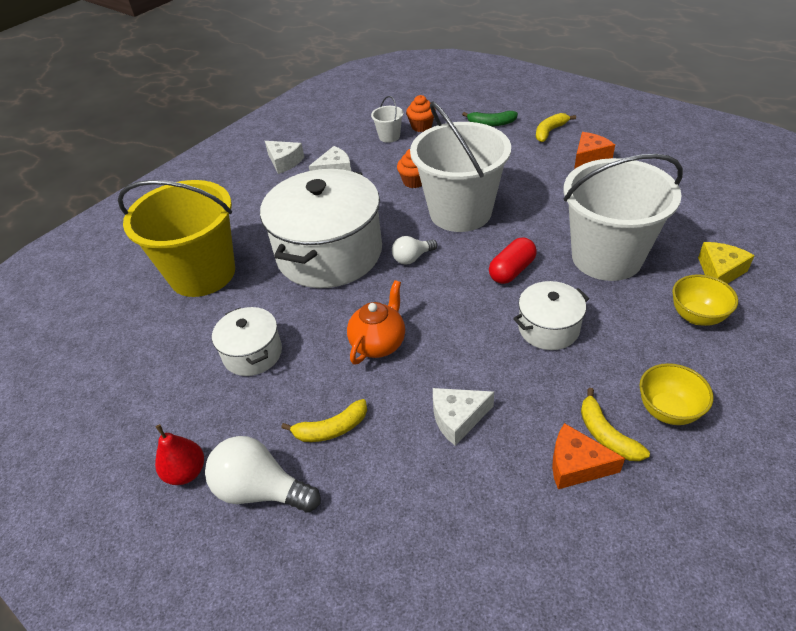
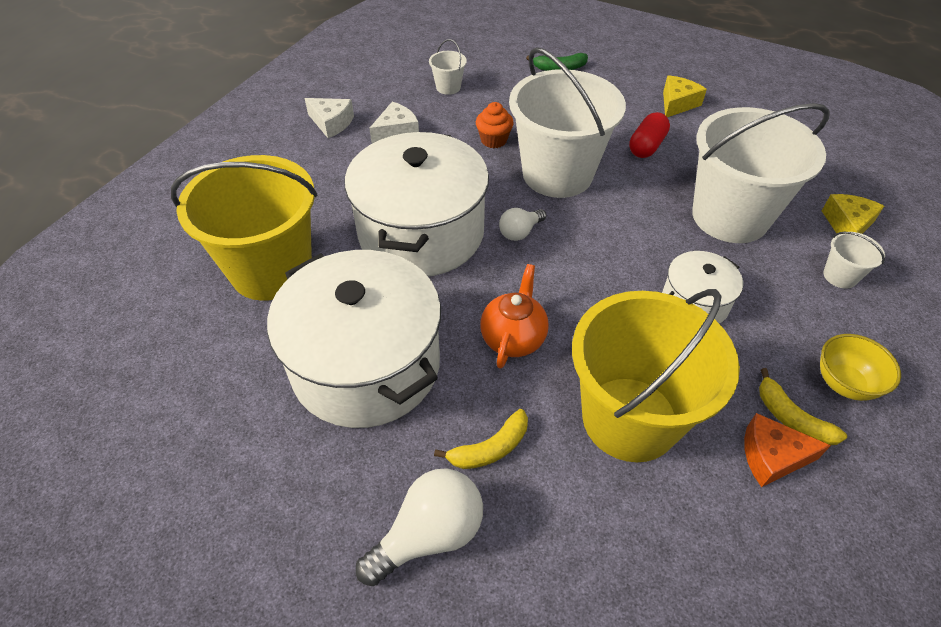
camera: 15 degrees left, 5 degrees up
red pear [155,424,204,485] -> none
white light bulb [205,436,320,513] -> white light bulb turned 135 degrees clockwise [356,468,483,586]
white pot [212,307,282,376] -> white pot [267,250,441,428], size x2.05
orange cupcake [406,95,436,132] -> none
white cheese [433,388,494,446] -> yellow bucket [572,289,740,462]
red capsule [489,238,537,284] -> red capsule moved to [629,112,670,158]
yellow banana [536,113,576,142] -> none
orange cheese [574,132,615,169] -> yellow cheese [663,75,707,117]
yellow bowl [672,274,738,326] -> white bucket [823,232,885,289]

